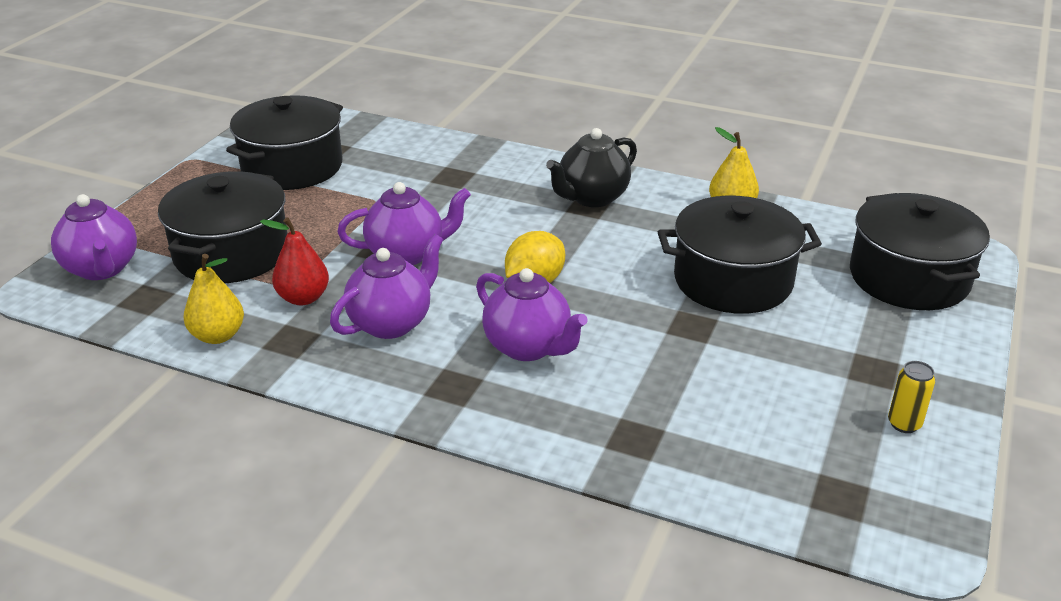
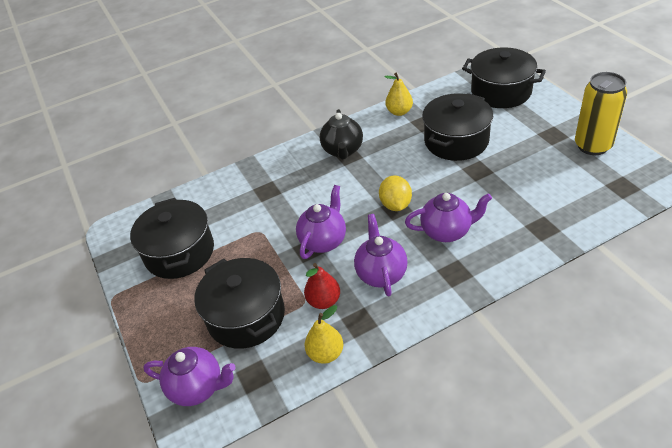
camera: 45 degrees left, 10 degrees up
yellow can [888,361,935,433] -> yellow can [575,72,627,155], size x2.30

